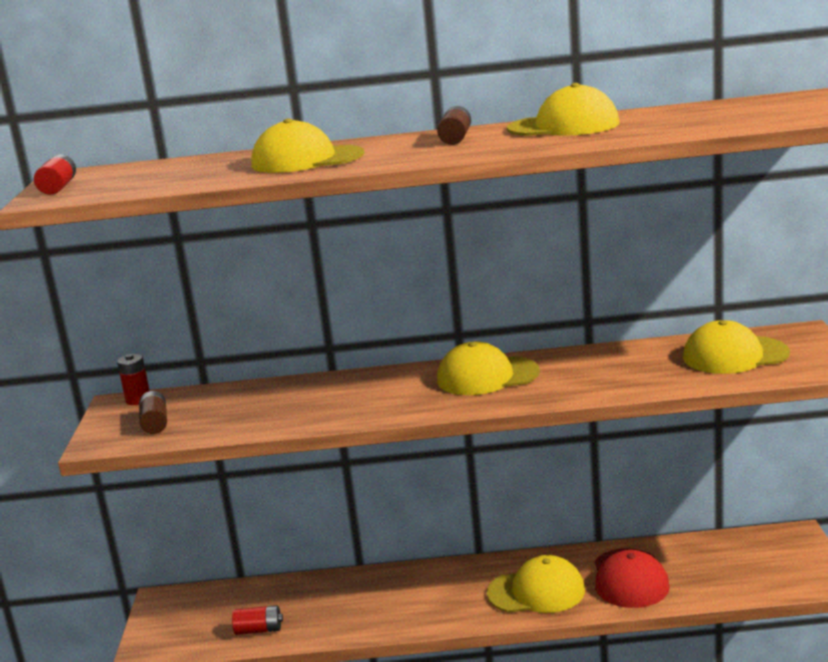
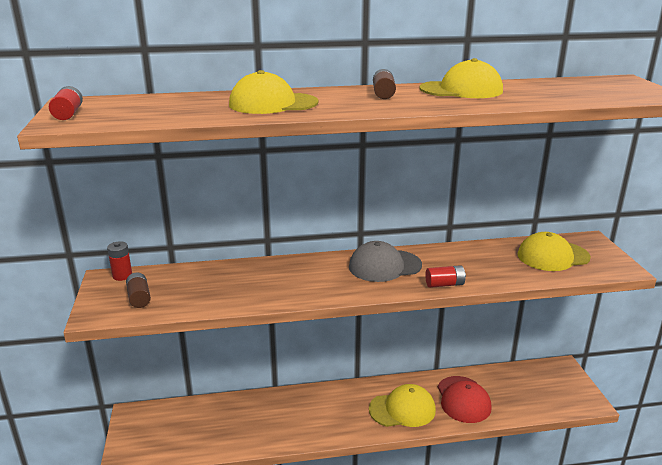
camera: 10 degrees left, 5 degrees up
red battery [232,605,283,635] -> red battery moved to [425,265,466,288]
yellow cap [437,342,540,395] -> grey cap [349,241,422,282]

